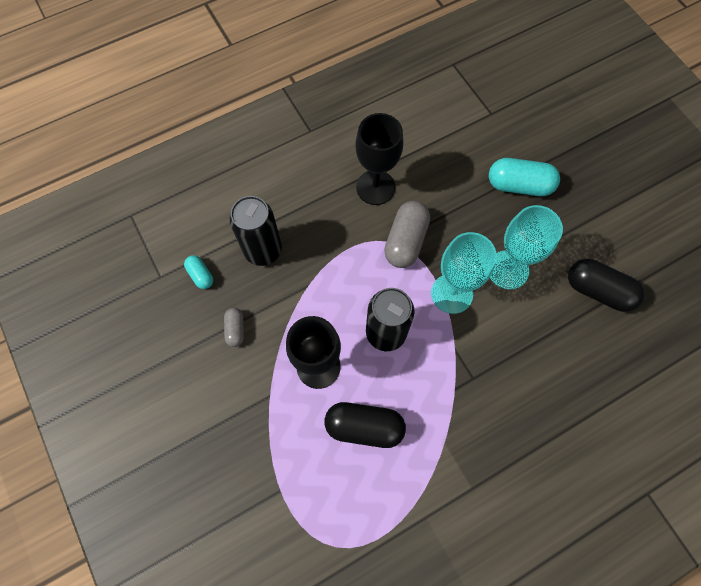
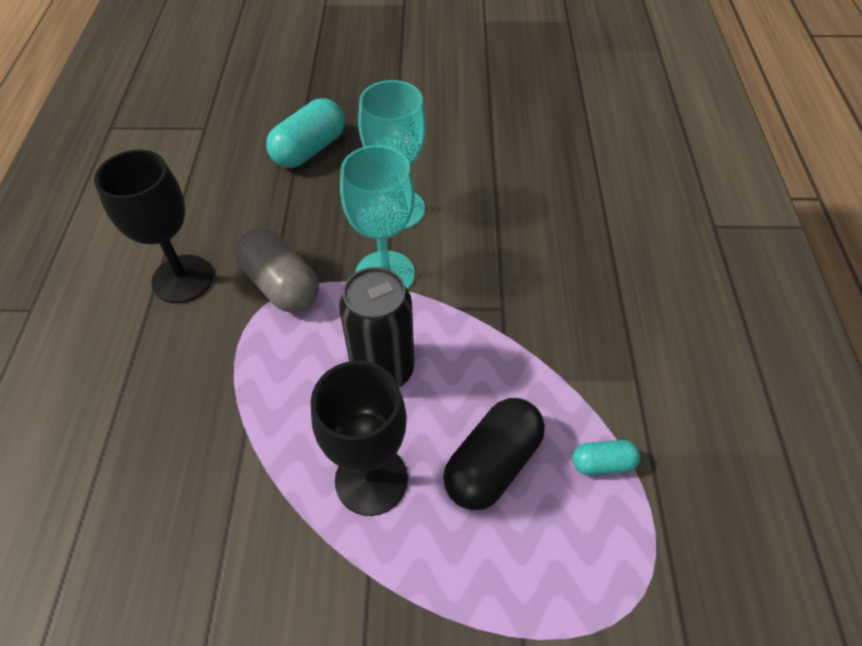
camera: 60 degrees left, 15 degrees down
turquoise capsule [184,255,213,289] -> turquoise capsule moved to [572,440,640,475]
grey capsule [224,308,244,347] -> none
black can [230,196,282,266] -> none
black capsule [568,259,645,312] -> none

